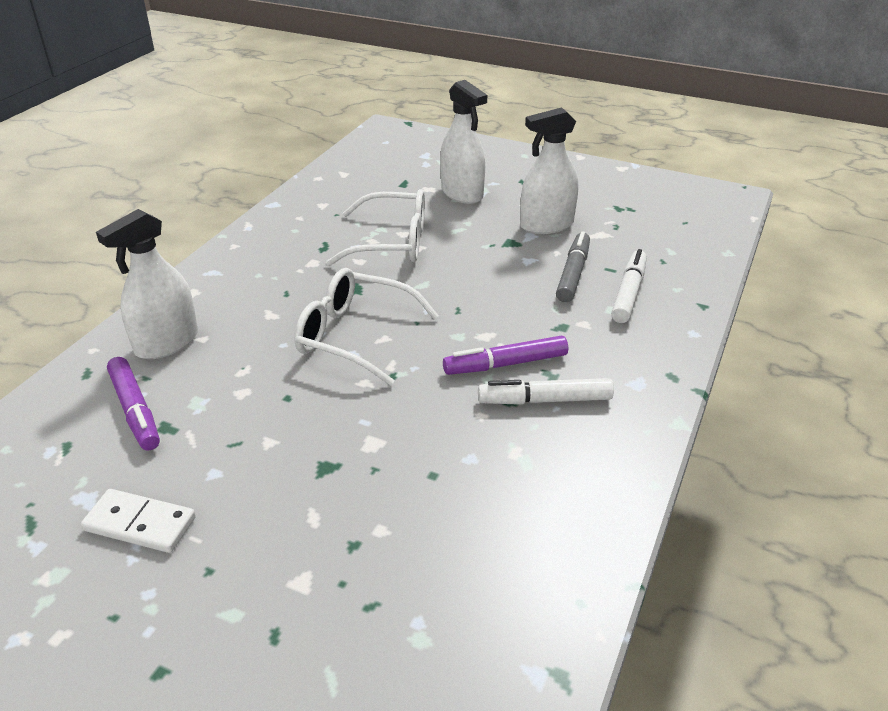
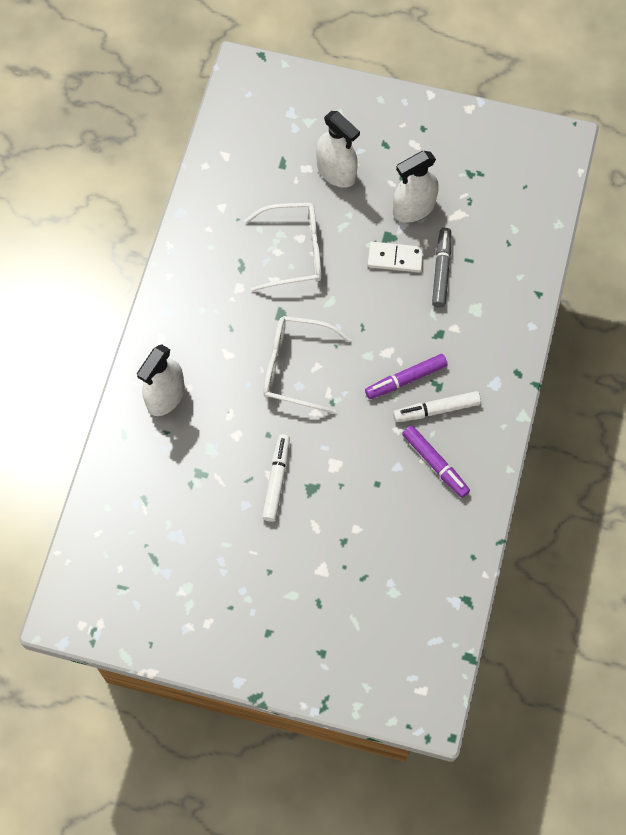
camera: 10 degrees left, 30 degrees up
white domino [81,489,196,553] -> white domino moved to [368,242,424,272]
purple marker [107,357,160,451] -> purple marker moved to [402,425,470,498]
white marker [611,249,647,323] -> white marker moved to [262,434,290,522]

